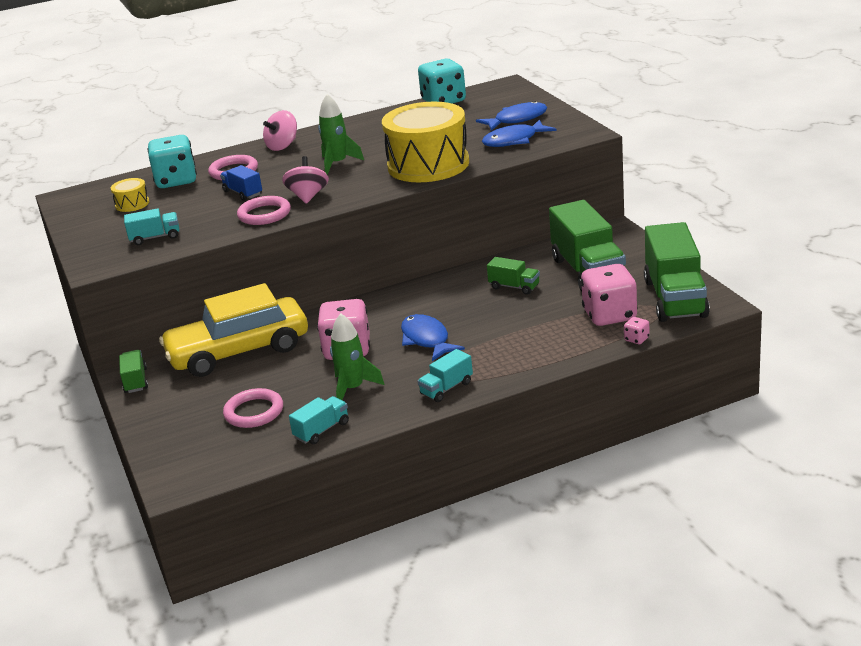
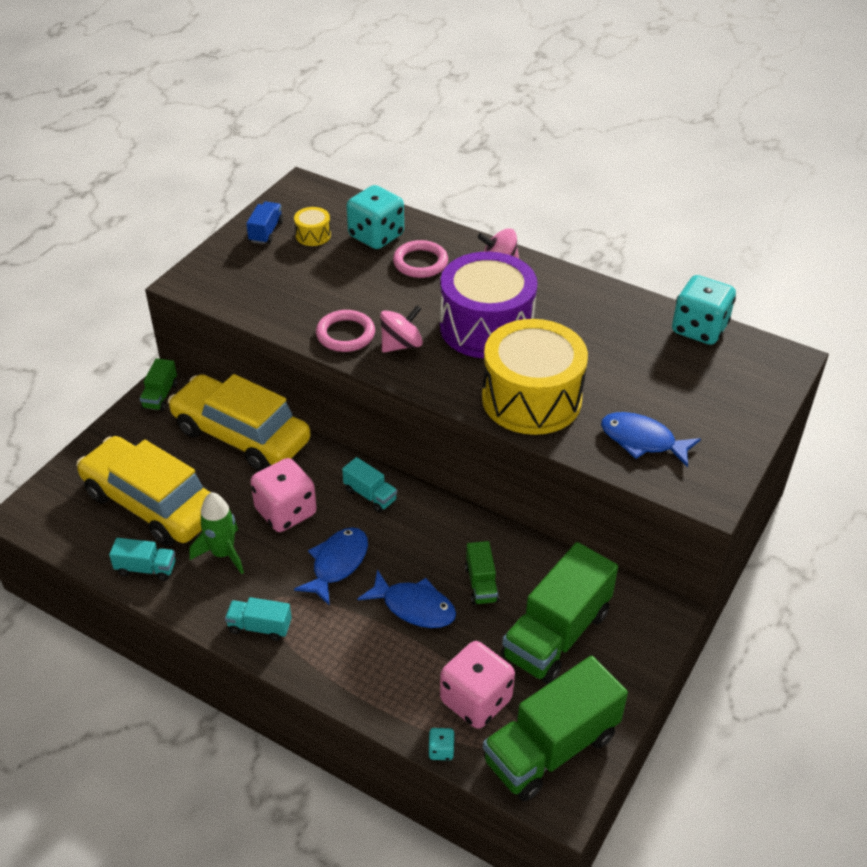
camera: 50 degrees right, 15 degrees up
green truck [119,350,148,393] -> green truck turned 150 degrees clockwise [140,358,177,411]
turquoise truck [124,208,179,245] -> turquoise truck moved to [342,457,397,513]
blue truck [220,165,262,201] -> blue truck moved to [246,202,283,244]
pink ring [223,388,283,428] -> yellow car [76,436,211,546]
green rocket [318,94,364,175] -> purple drum [440,252,538,358]
blue fish [476,101,547,131] -> blue fish moved to [358,570,456,628]
pink dice [624,317,650,344] -> turquoise dice [428,728,455,760]

